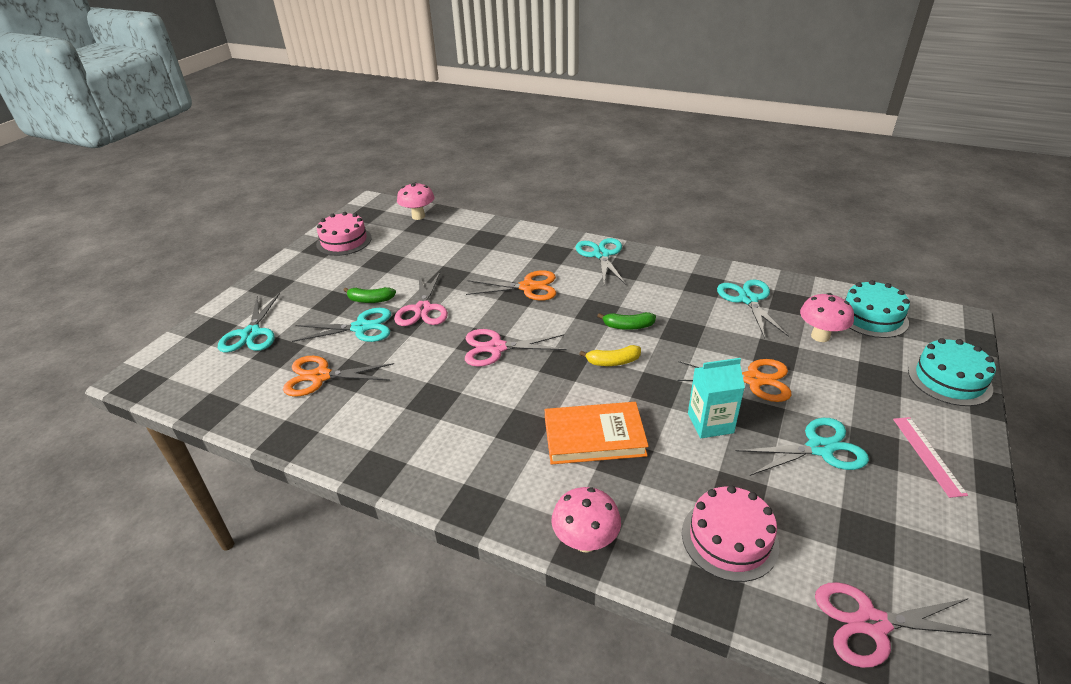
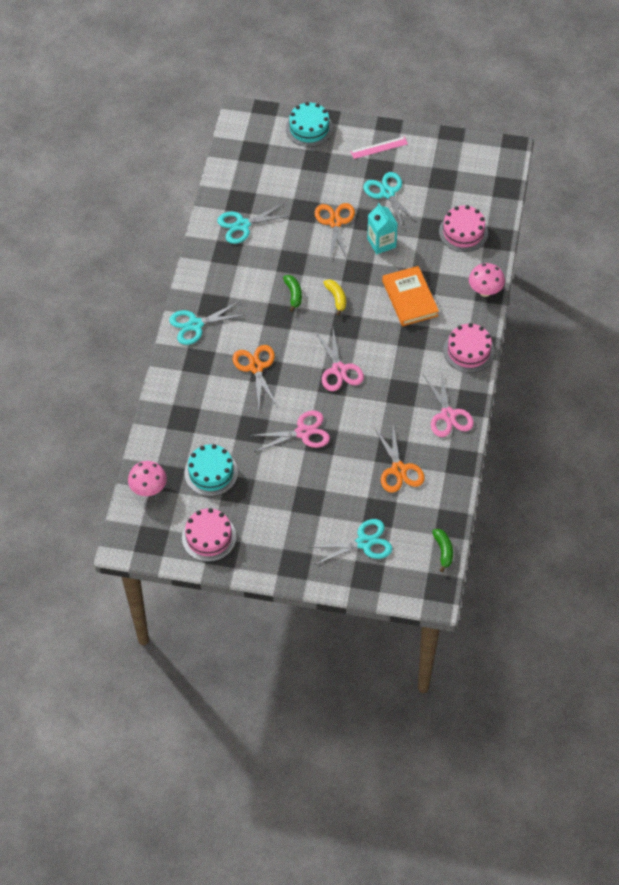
camera: 105 degrees left, 20 degrees up
turquoise scissors [292,308,391,342] -> none
green banana [343,287,396,303] -> green banana moved to [432,529,453,572]
pink mushroom [800,293,854,342] -> none
pink scissors [815,582,992,668] -> pink scissors moved to [423,371,474,437]
turquoise cake [845,280,910,338] -> turquoise cake moved to [185,444,238,496]
none -> pink cake [443,323,495,373]

